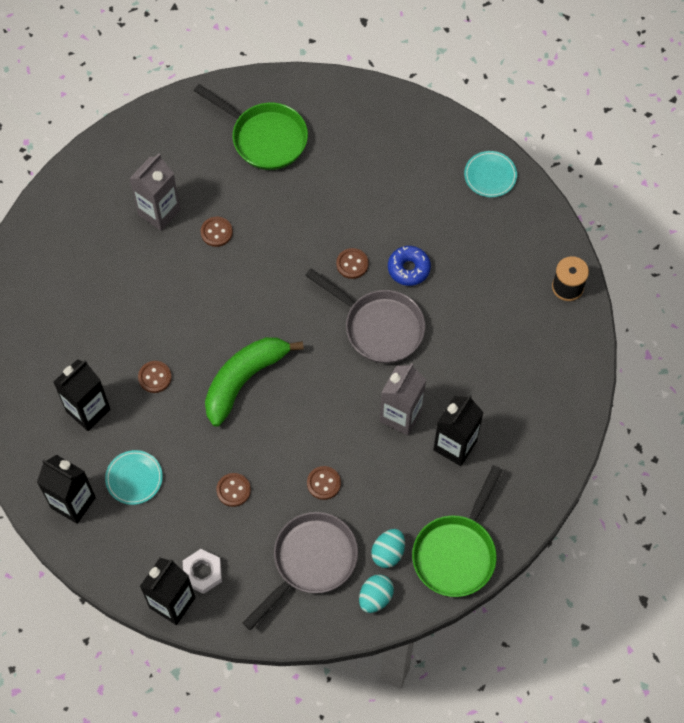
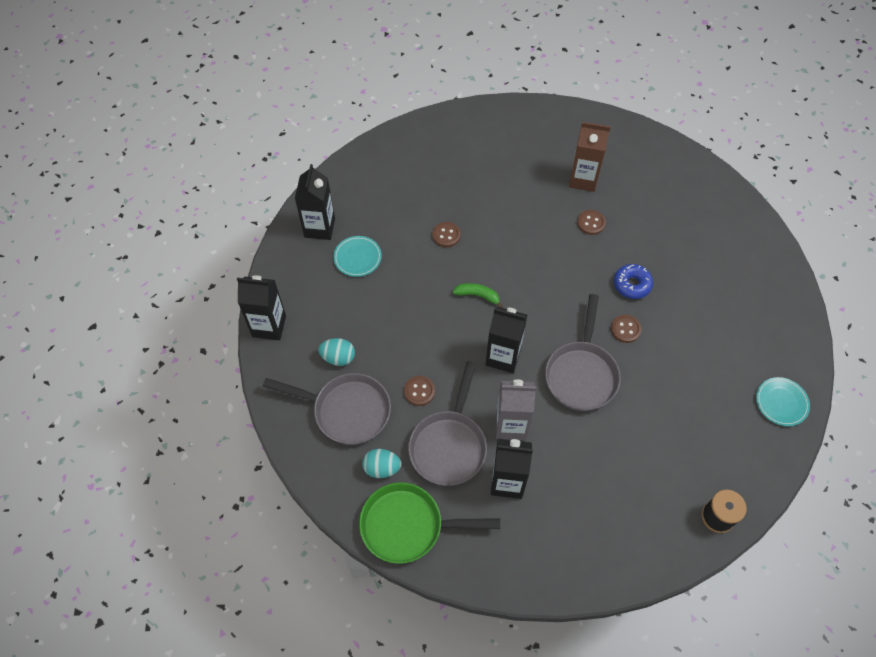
camera: 65 degrees right, 5 degrees down
black carton [53,359,111,431] -> black carton moved to [485,307,527,373]
grey carton [129,154,180,231] -> brown carton [569,122,611,192]
white nut [183,549,222,594] -> none
green pan [194,84,308,170] -> none
green banana [205,337,304,427] -> green banana [453,283,503,308], size x0.48
brown button [216,473,251,507] -> none
turquoise egg [359,574,394,613] -> turquoise egg moved to [319,338,355,366]
blue donut [388,246,431,286] -> blue donut moved to [614,264,653,299]
none -> grey pan [408,361,487,486]

